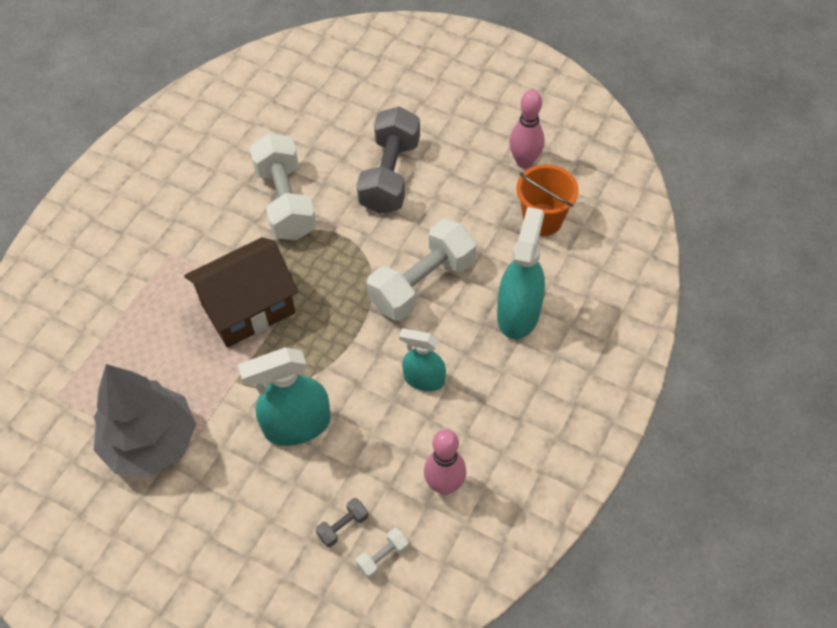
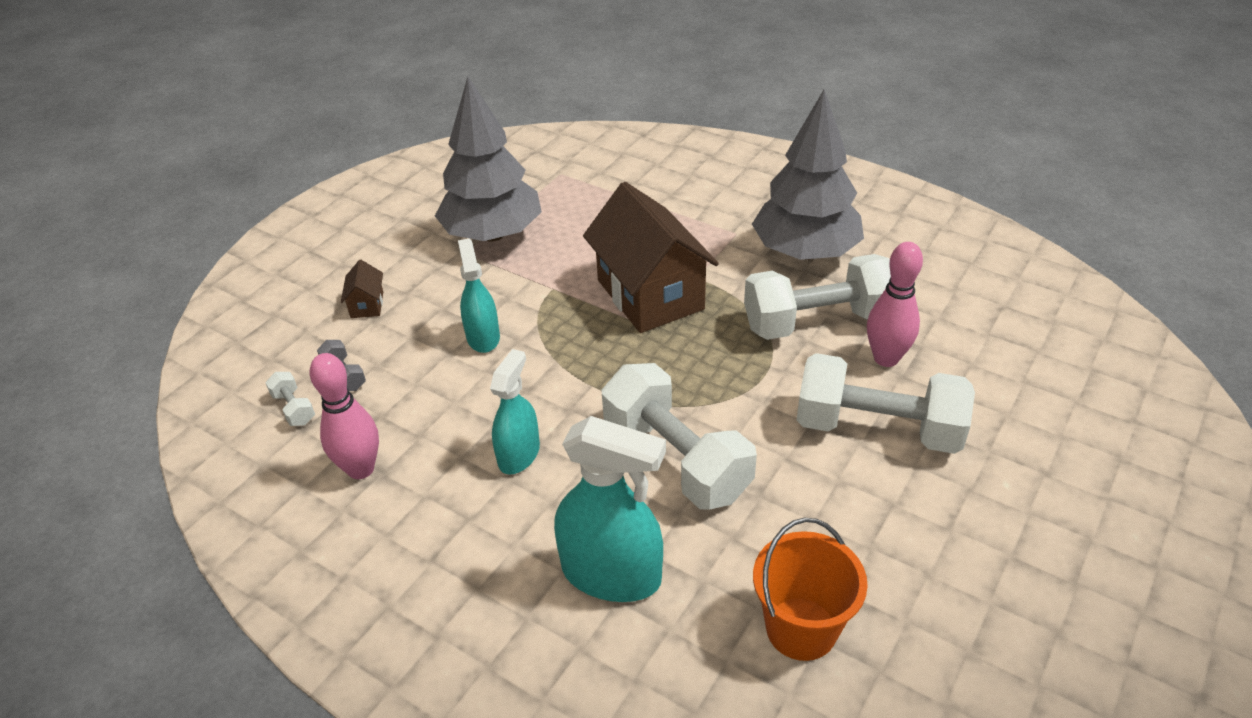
camera: 95 degrees right, 15 degrees down
turquoise spray bottle [238,347,331,446] -> turquoise spray bottle [458,239,500,353], size x0.63
grey dumbbell [357,106,420,214] -> white dumbbell [797,353,975,454]
pink bowling pin [509,90,545,168] -> pink bowling pin moved to [867,242,923,367]
none -> brown house [341,260,383,318]
none -> grey tree [752,90,864,260]

